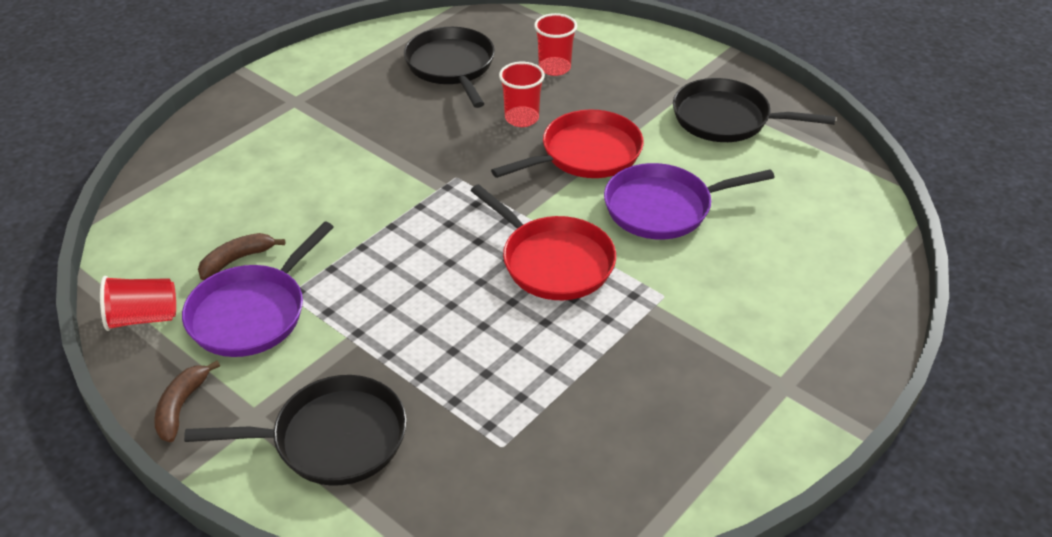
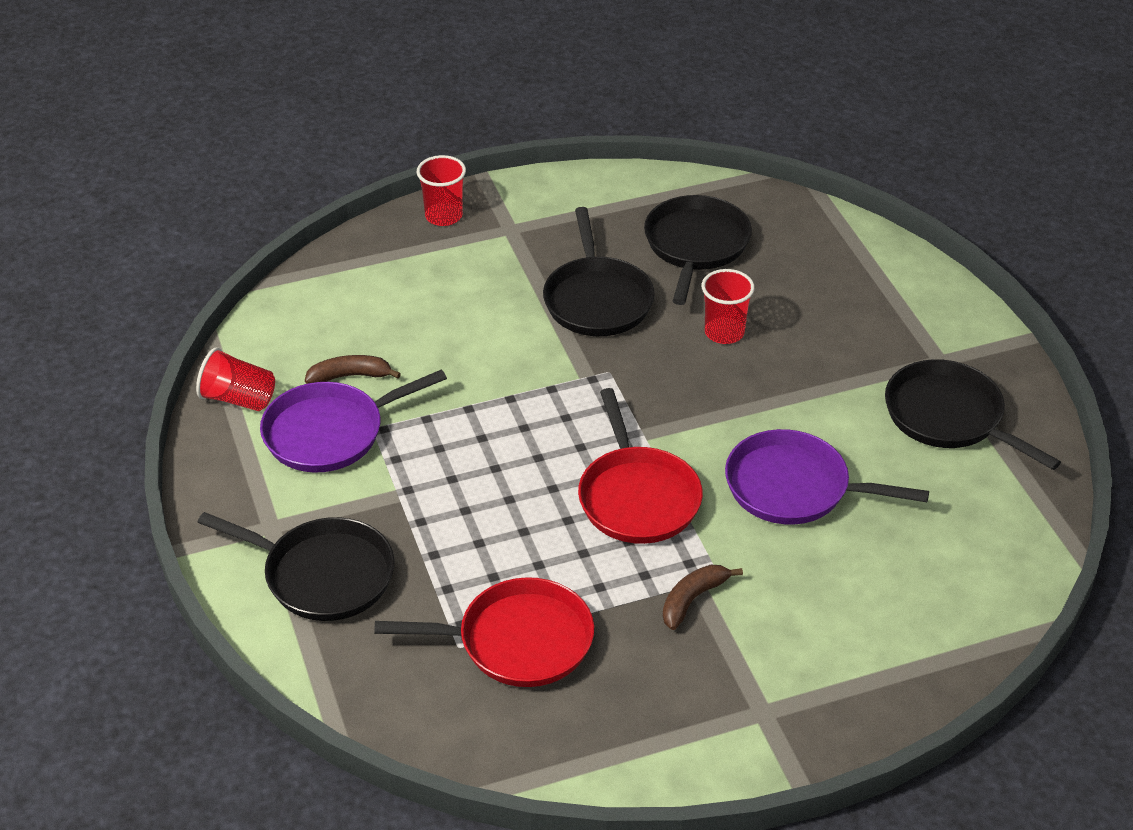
camera: 30 degrees right, 0 degrees up
brown banana [154,361,220,442] -> brown banana moved to [663,565,743,630]
red pan [491,109,644,178] -> red pan moved to [374,577,594,687]
red cup [534,13,577,76] -> red cup moved to [416,155,466,226]
none -> black pan [543,207,655,336]

